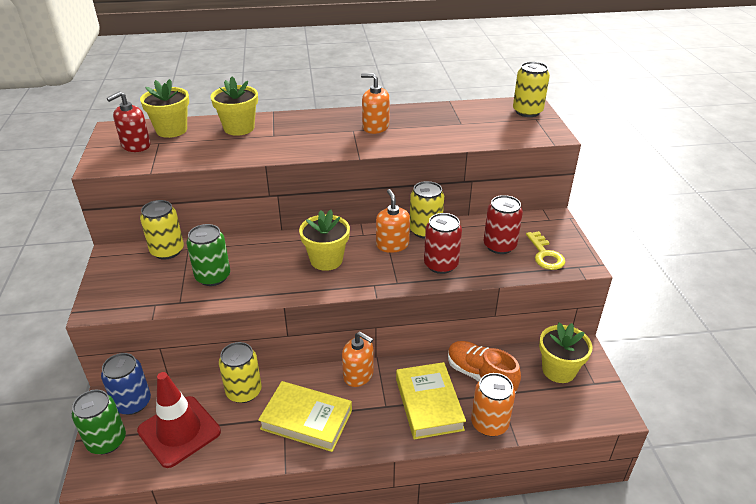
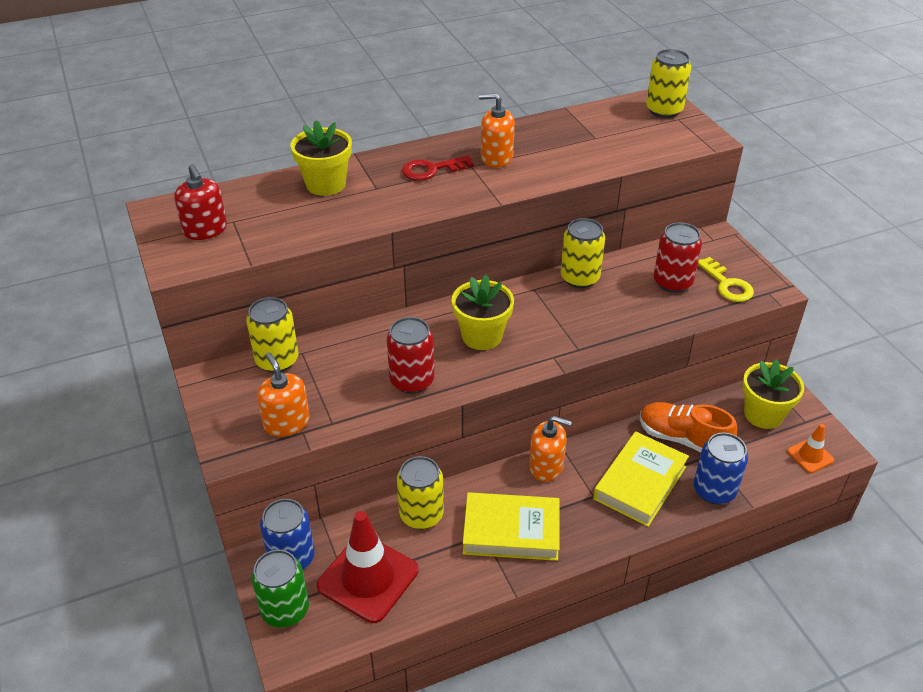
camera: 15 degrees left, 5 degrees up
red soap dispenser [107,91,151,152] -> red soap dispenser turned 60 degrees counterclockwise [174,164,227,240]
yellow flower pot [140,79,189,138] -> none
green can [187,224,230,286] -> none
orange soap dispenser [376,189,410,253] -> orange soap dispenser moved to [257,352,310,437]
yellow book [396,362,466,440] -> yellow book turned 60 degrees clockwise [593,431,689,527]
red can [424,213,462,274] -> red can moved to [387,317,434,394]
orange can [471,373,515,436] -> blue can [693,433,748,504]
none -> red key [402,155,474,181]
none -> orange traffic cone [787,424,834,473]

